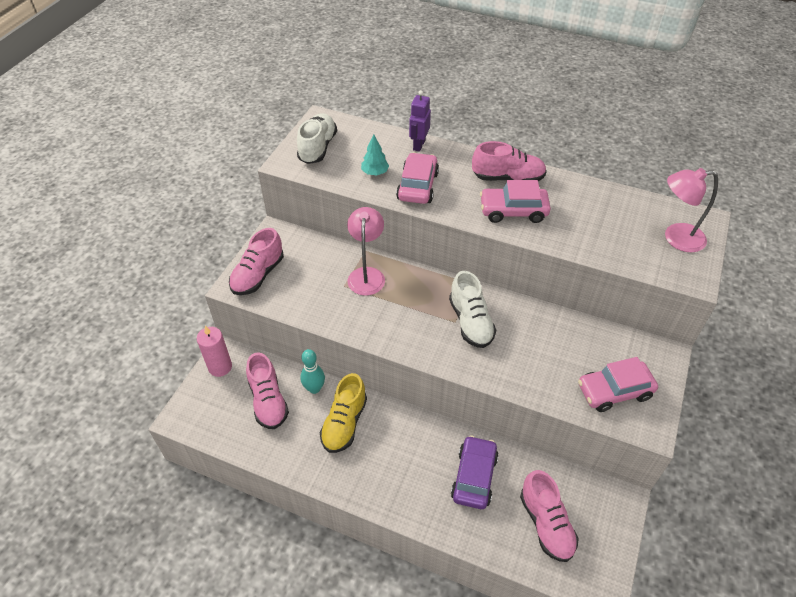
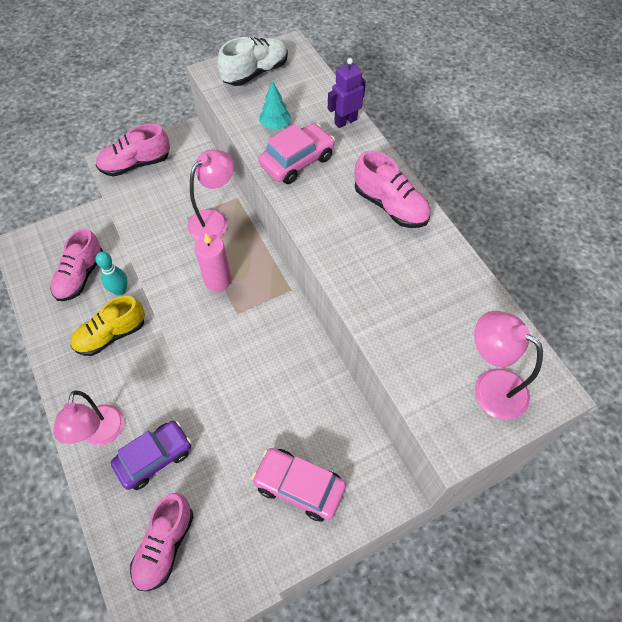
camera: 40 degrees right, 10 degrees up
pink candle [197,326,232,377] -> pink candle moved to [194,233,231,292]
white shoe [449,271,496,348] -> none
pink car [480,180,551,223] -> none
none -> pink lamp [53,391,124,445]

